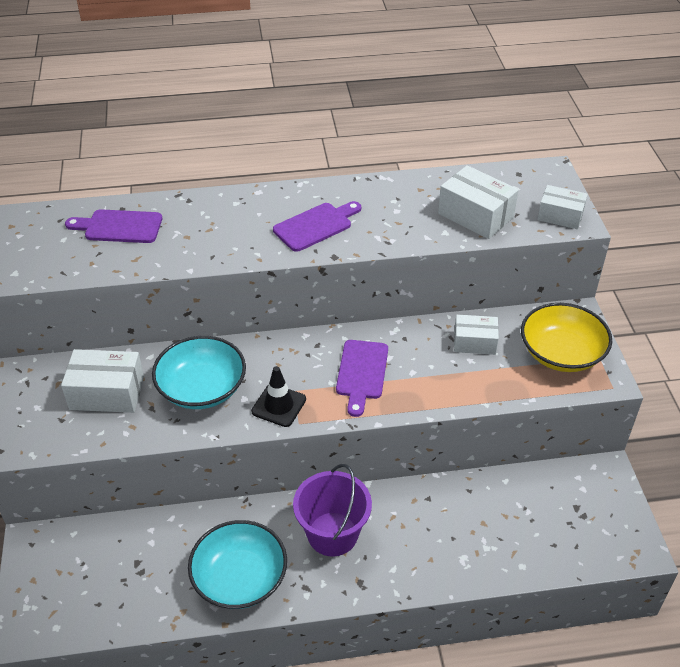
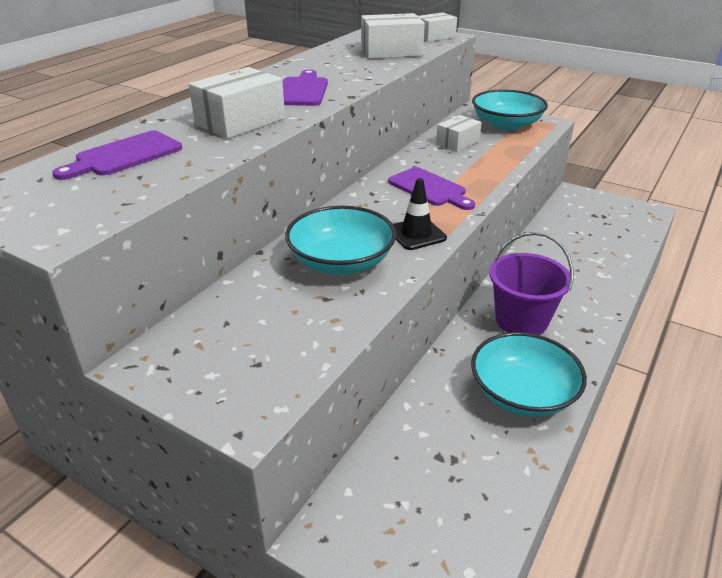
camera: 50 degrees left, 10 degrees down
white box [61,349,144,413] -> white box moved to [189,67,285,139]
yellow bowl [521,303,613,372] -> turquoise bowl [472,90,548,130]

